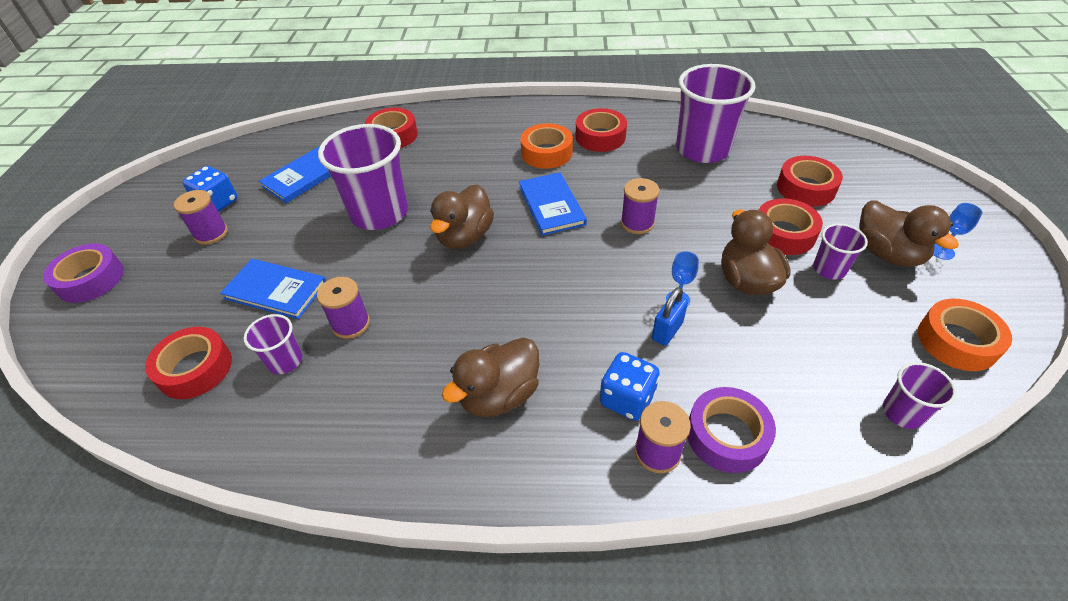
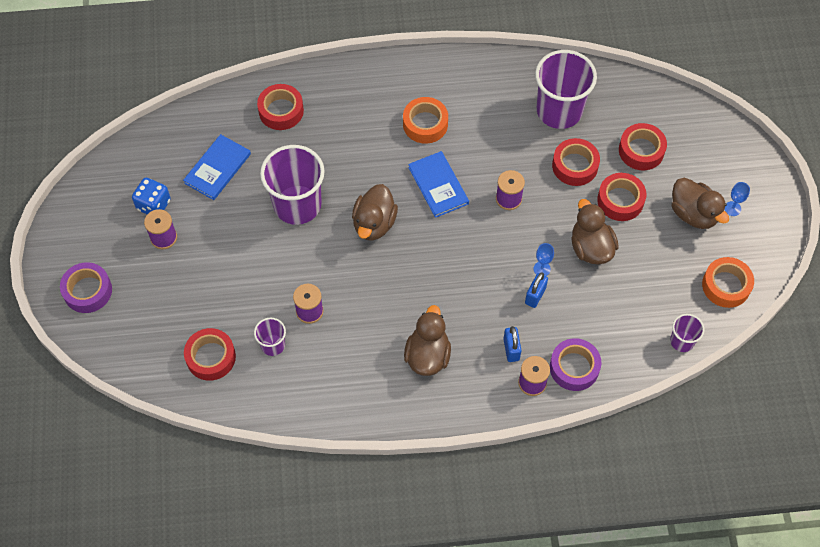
camera: 10 degrees left, 15 degrees up
blue book [220,259,326,319] -> none
brown duck [442,337,539,417] -> brown duck turned 150 degrees clockwise [404,305,451,376]
red tape [576,108,627,152] -> red tape moved to [552,138,600,186]
blue dice [600,352,660,421] -> blue padlock [503,326,522,362]
purple cup [813,224,868,280] -> none

